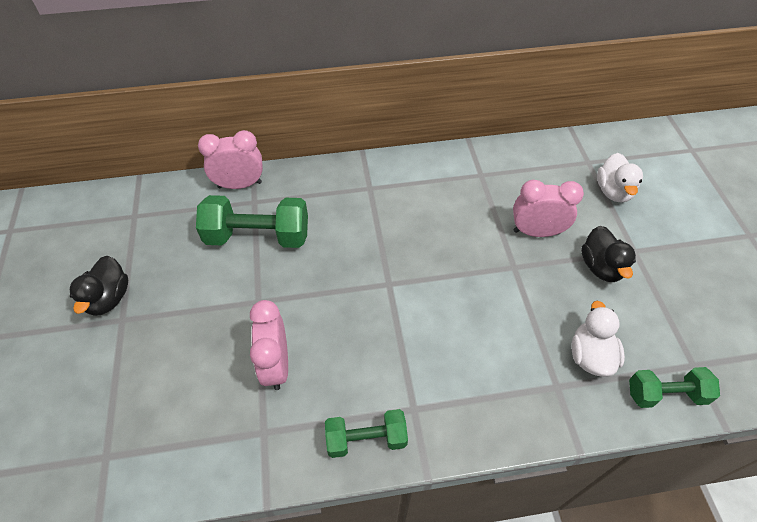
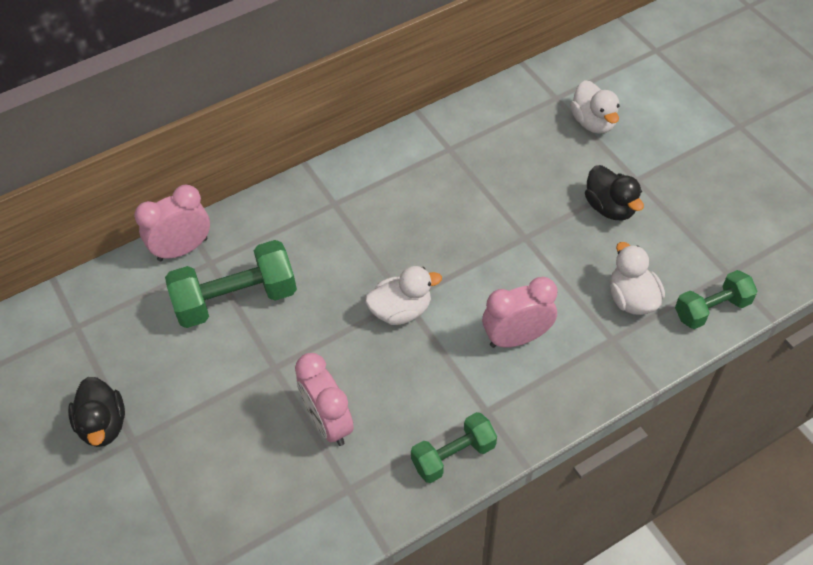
camera: 20 degrees left, 0 degrees up
pink clock [513,180,584,237] -> pink clock moved to [482,277,557,348]
none -> white duck [365,266,442,325]

